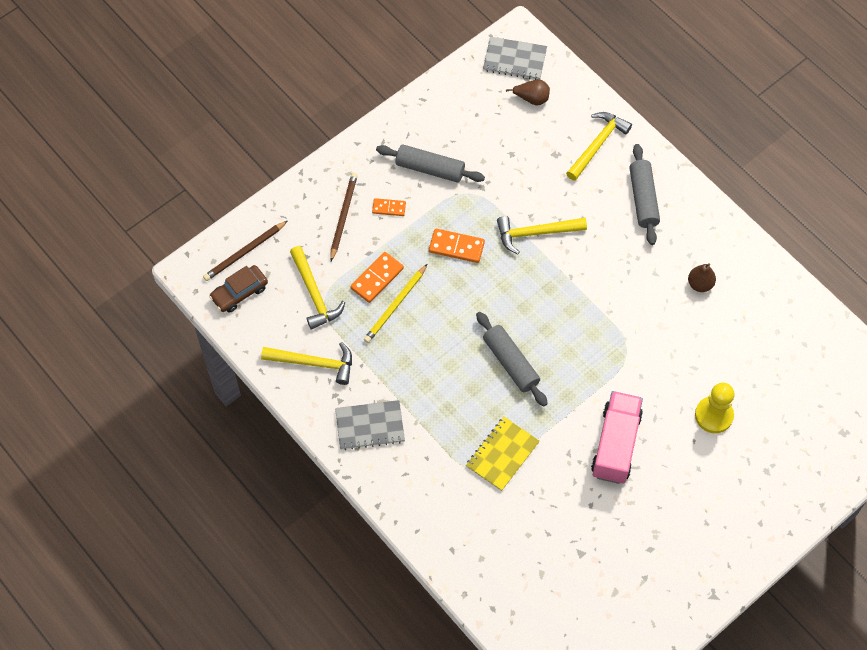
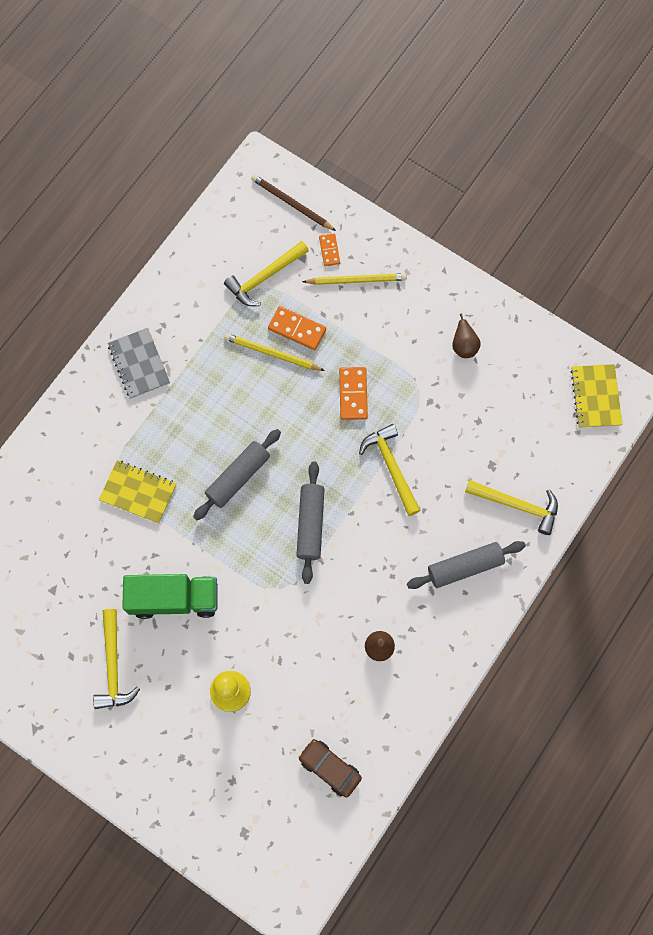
camera: 75 degrees right, 10 degrees up
brown car [209,265,268,313] -> brown car moved to [298,739,362,798]
yellow hammer [261,342,352,385] -> yellow hammer moved to [93,609,140,709]
brown pencil [330,173,358,261] -> yellow pencil [302,273,407,285]
orange domino [372,198,406,216] -> orange domino moved to [319,233,340,266]
grey rolling pin [376,145,485,183] -> grey rolling pin moved to [296,462,324,584]
grey notebook [483,36,547,80] -> yellow notebook [571,364,623,428]
brown pear [506,79,550,106] -> brown pear moved to [452,314,481,358]
pink truck [591,391,643,484] -> green truck [122,574,218,619]

